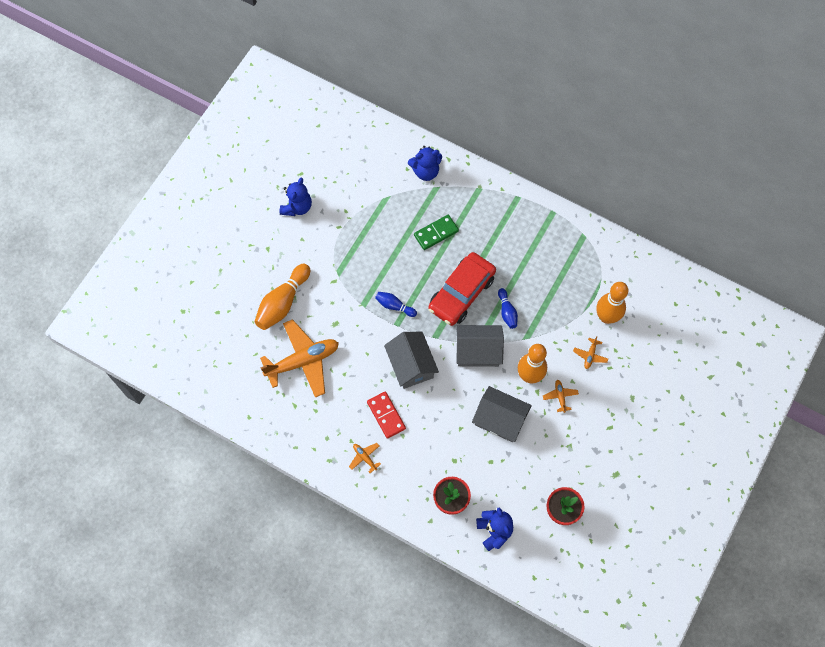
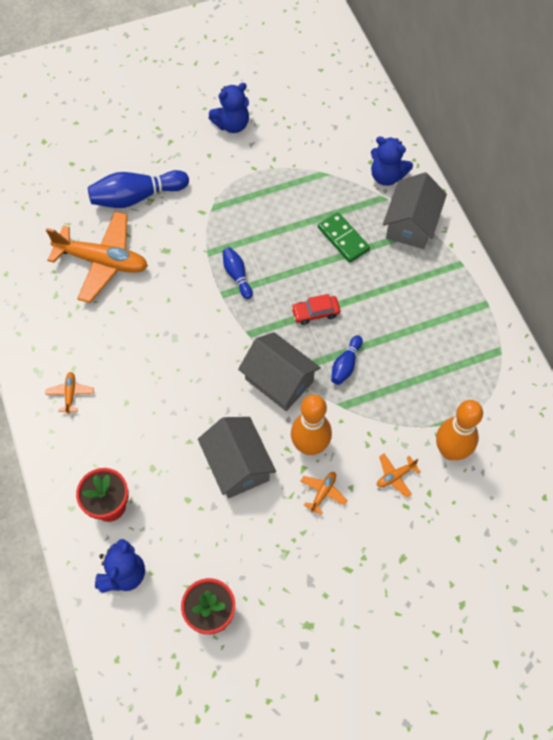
camera: 40 degrees right, 5 degrees down
orange bowling pin [254,264,310,330] -> blue bowling pin [88,170,189,208]
red domino [367,391,406,439] -> none
grey house [384,332,439,389] -> grey house moved to [383,173,447,249]
green domino [414,215,459,250] -> green domino turned 45 degrees clockwise [318,212,370,263]
red car [428,252,496,326] -> red car [291,294,340,325], size x0.46

